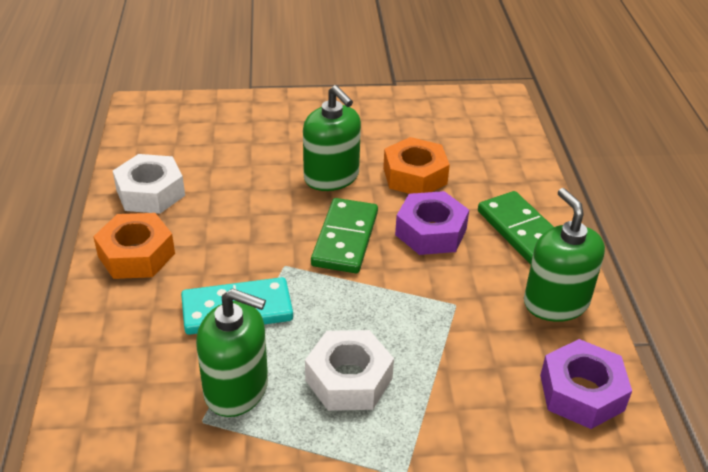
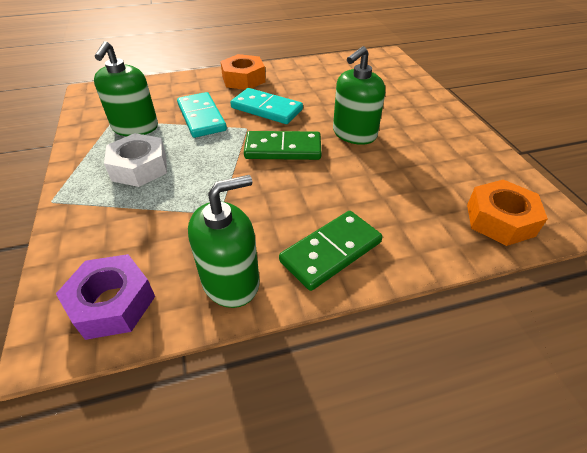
camera: 80 degrees right, 5 degrees up
white nut [113,154,185,214] -> none
orange nut [383,137,450,194] -> orange nut moved to [467,179,548,246]
purple nut [395,191,469,255] -> none
none -> turquoise domino [230,88,303,124]

